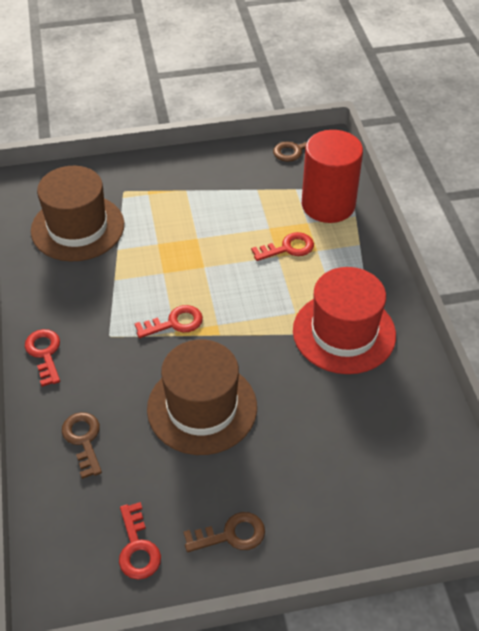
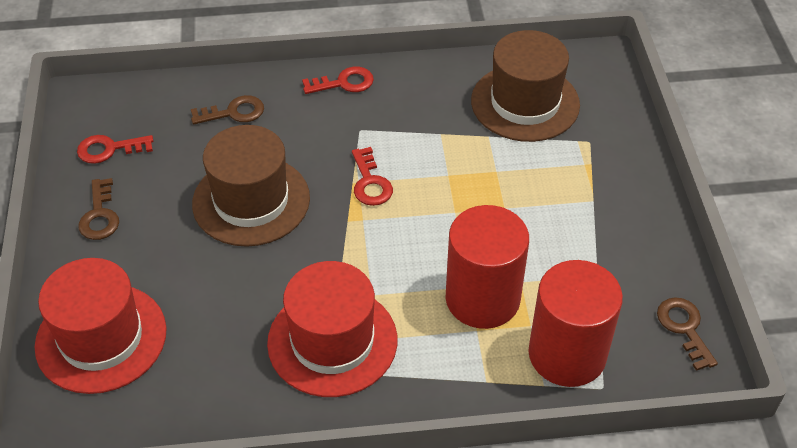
camera: 95 degrees right, 0 degrees up
red key [251,232,314,261] -> red cylinder [445,205,529,329]
none -> red hat [35,258,167,394]

